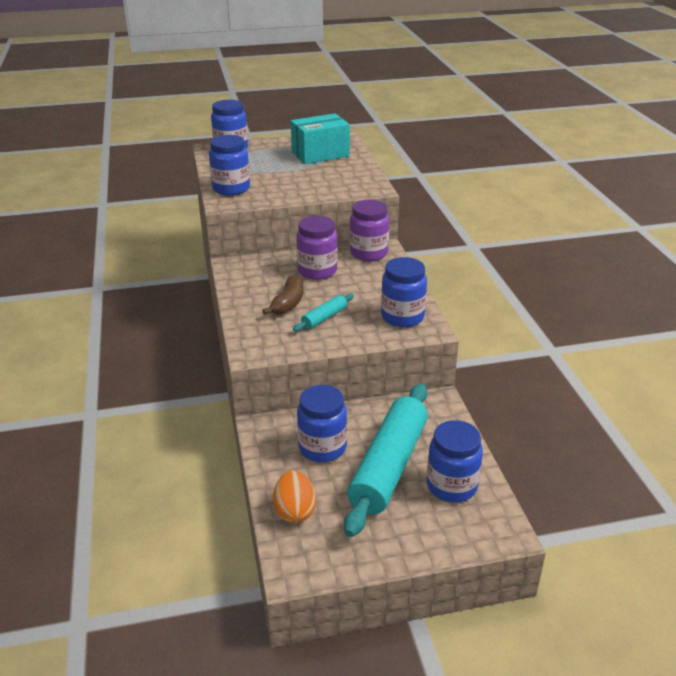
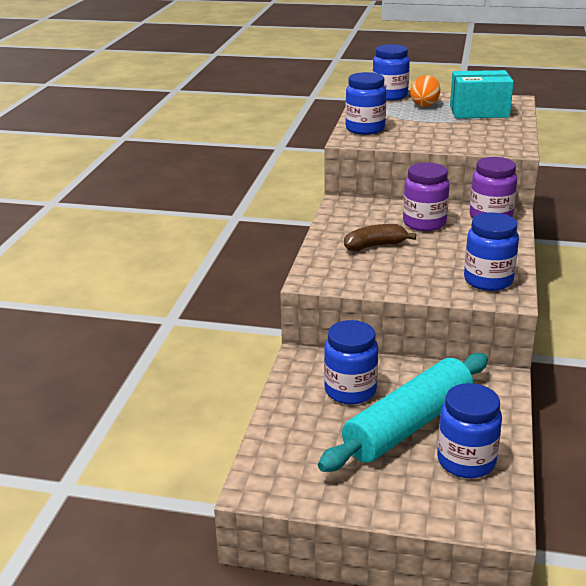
camera: 25 degrees right, 5 degrees down
brown banana [262,275,303,315] -> brown banana turned 150 degrees counterclockwise [344,224,416,251]
orange egg [273,470,316,523] -> orange egg moved to [410,75,440,107]
turquoise rolling pin [293,294,354,331] -> none

